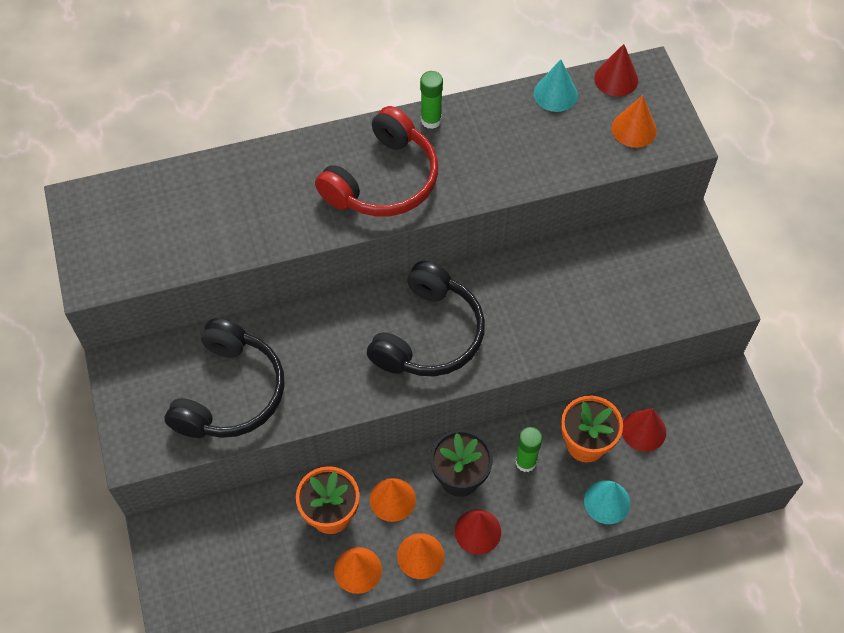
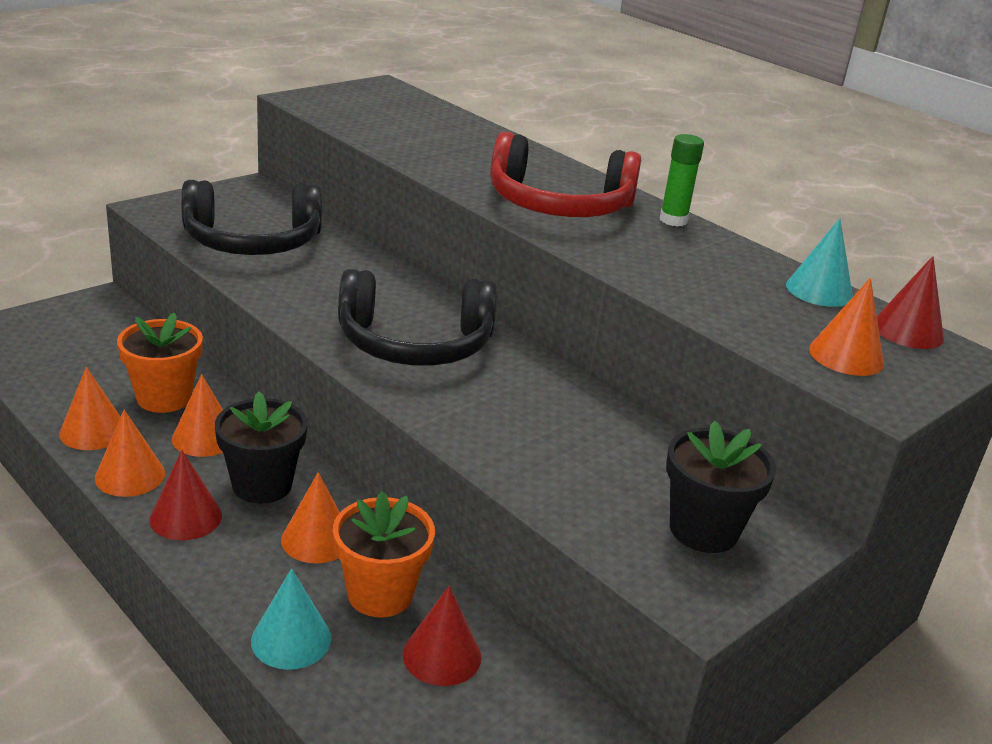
camera: 60 degrees right, 30 degrees down
green glue stick [515,427,542,472] -> orange cone [281,472,340,563]
none -> black flower pot [666,421,776,553]

